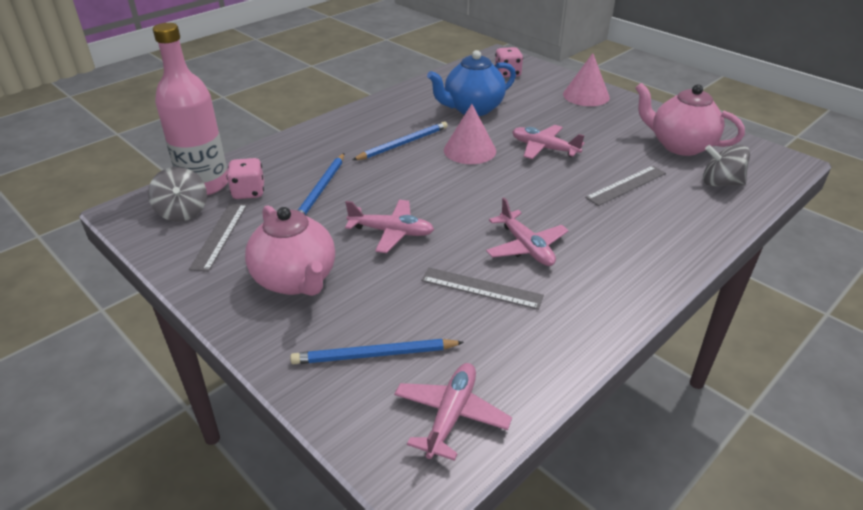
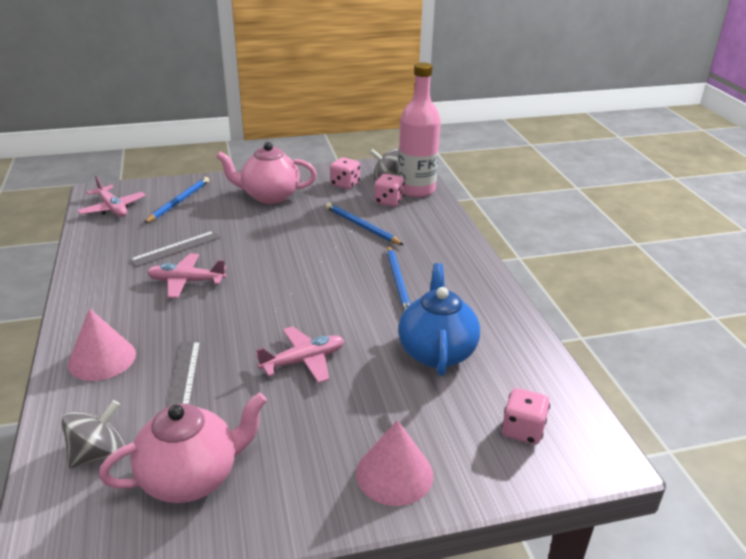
camera: 120 degrees right, 5 degrees down
grey ruler [189,203,247,272] -> pink dice [330,157,360,189]
pink plane [345,200,434,253] -> none
pink cone [444,104,496,164] -> pink cone moved to [68,308,136,381]

